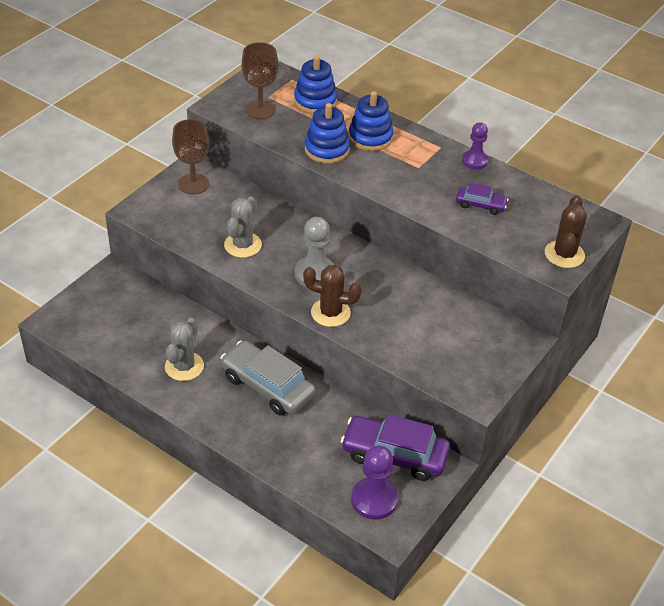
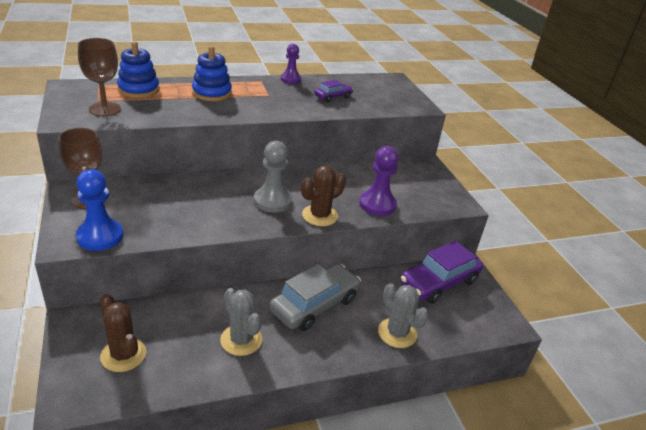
camera: 55 degrees left, 10 degrees down
grey car [221,340,316,416] -> grey car turned 150 degrees clockwise [270,264,361,331]
grey cactus [224,197,262,258] -> grey cactus moved to [378,283,429,348]
blue stacking toy [305,103,350,164] -> none
purple pawn [351,445,398,520] -> purple pawn moved to [359,146,399,216]
brown cactus [545,195,587,268] -> brown cactus moved to [100,294,146,372]
none -> blue pawn [76,169,123,251]

